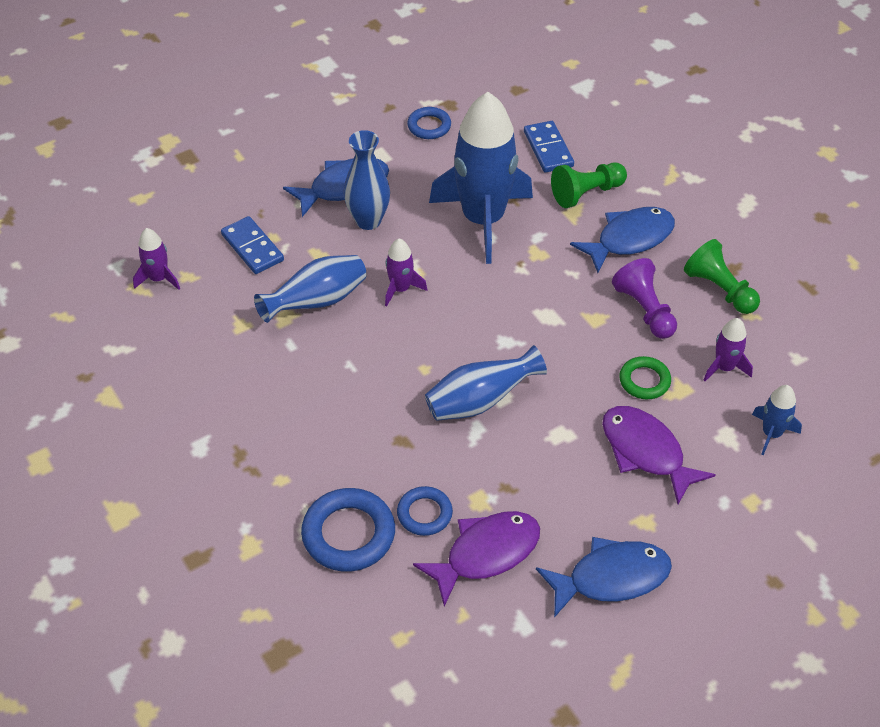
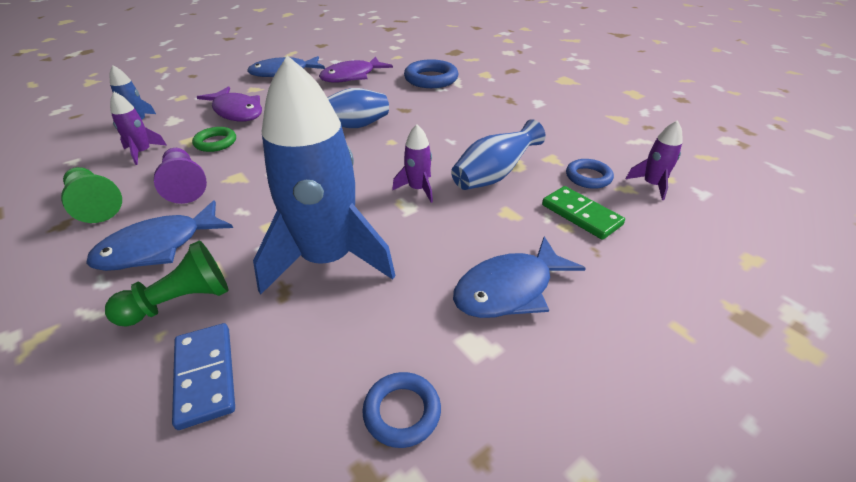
camera: 175 degrees right, 10 degrees down
blue domino [221,216,284,274] -> green domino [542,186,625,240]
blue vase [344,130,390,230] -> none
blue ring [397,486,453,536] -> blue ring moved to [566,159,614,189]

